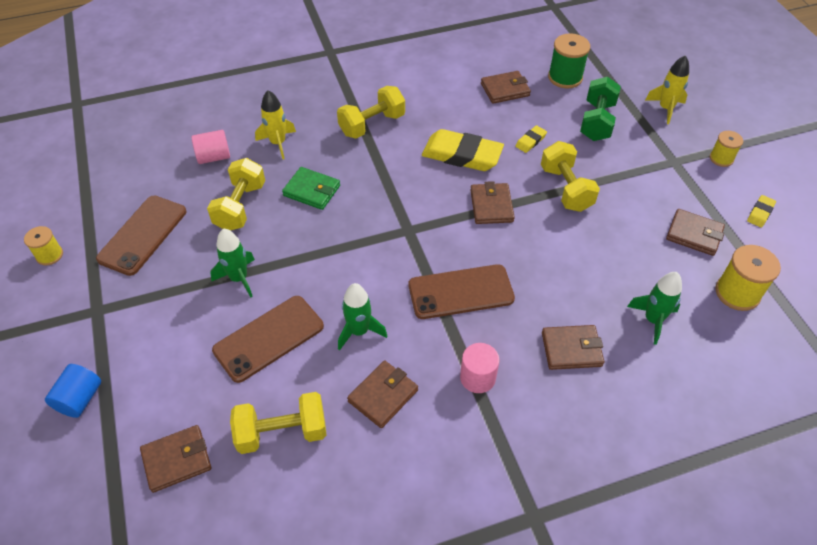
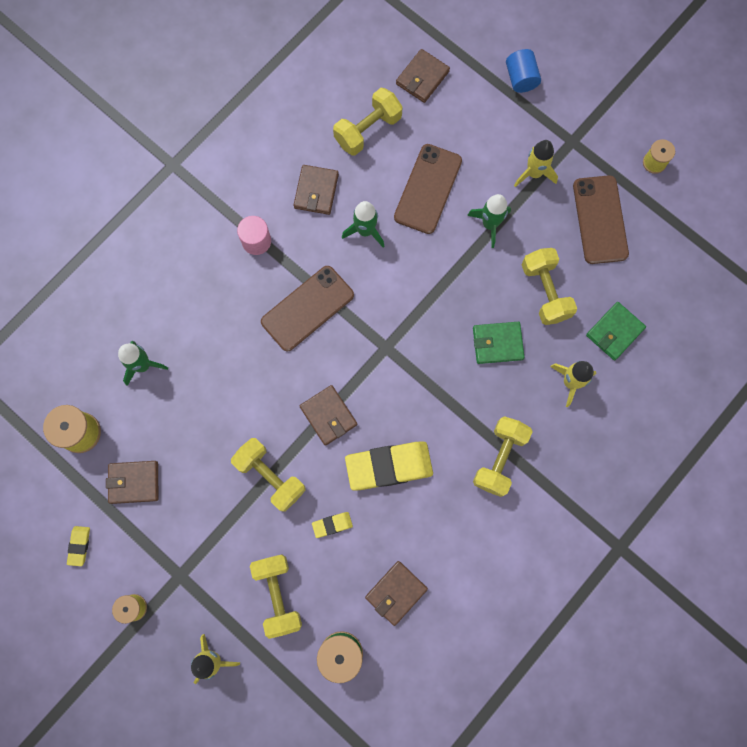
camera: 150 degrees right, 25 degrees up
pink cylinder [192,130,230,164] -> green wallet [586,302,646,360]
yellow eraser [515,125,547,153] -> yellow eraser turned 60 degrees clockwise [312,512,353,538]
brown wallet [542,325,604,370] -> none
green dumbbell [580,77,621,141] -> yellow dumbbell [250,555,302,639]
none -> yellow rocket [514,140,558,187]

